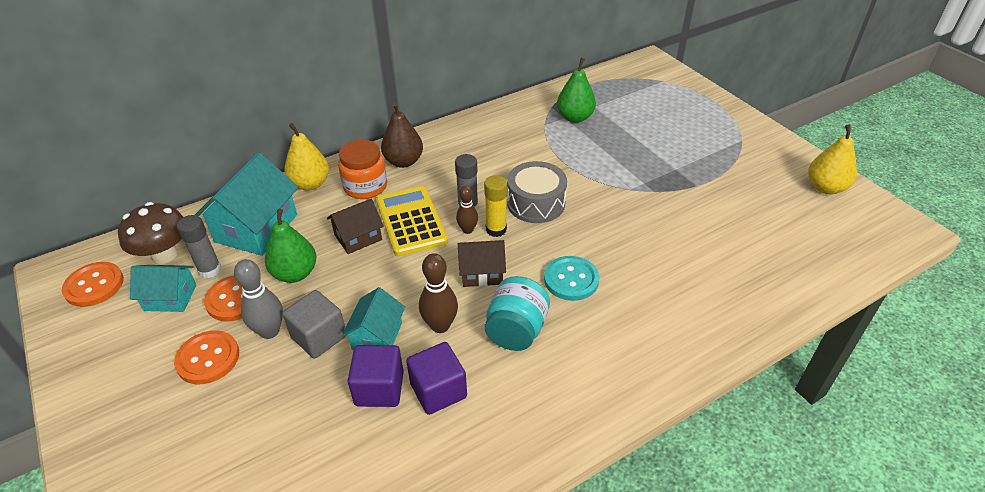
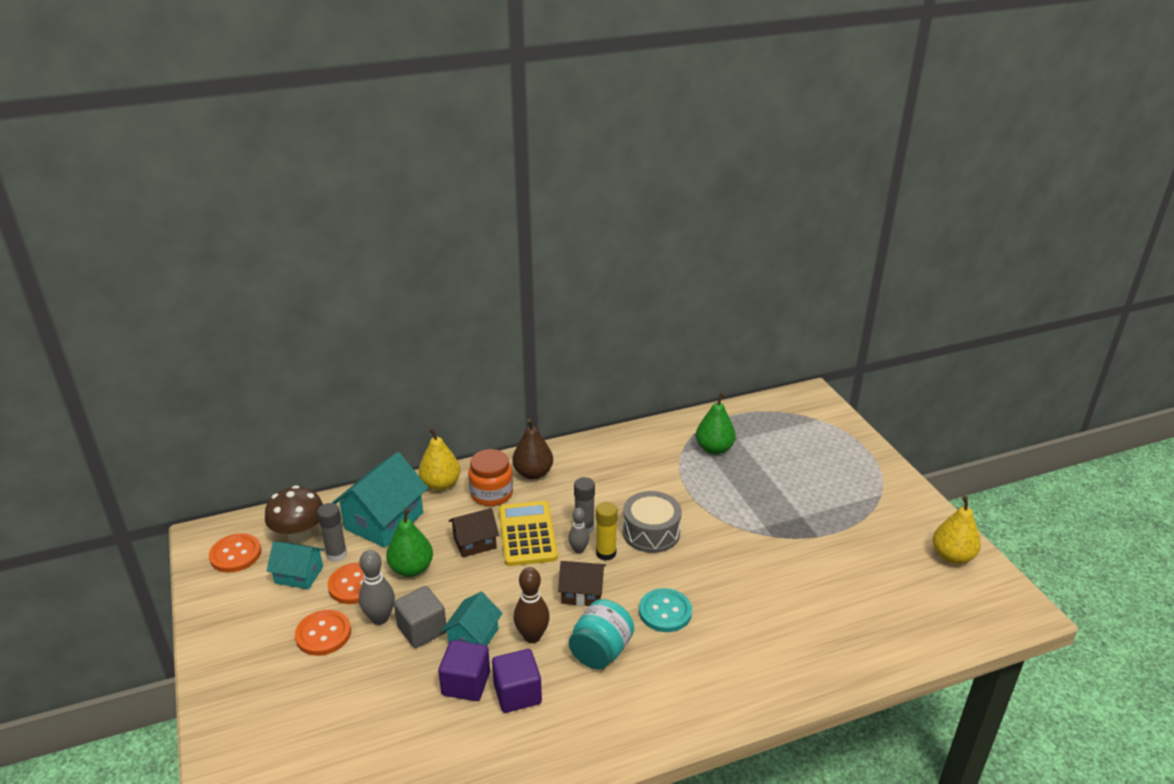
camera: 10 degrees right, 10 degrees down
brown bowling pin [456,186,478,234] -> grey bowling pin [568,508,589,554]

